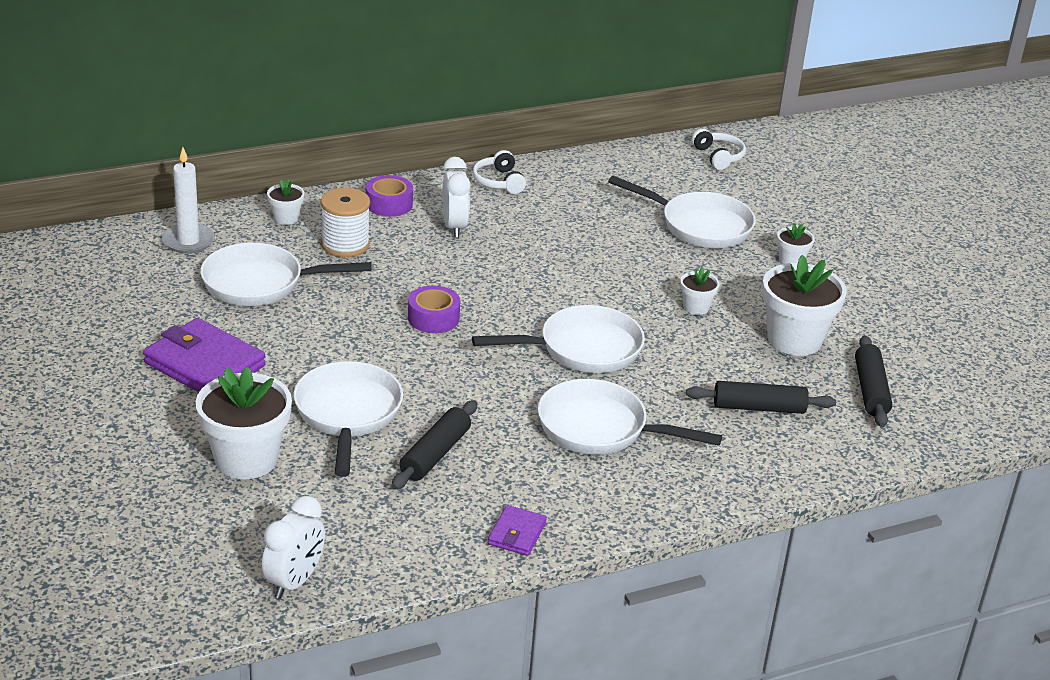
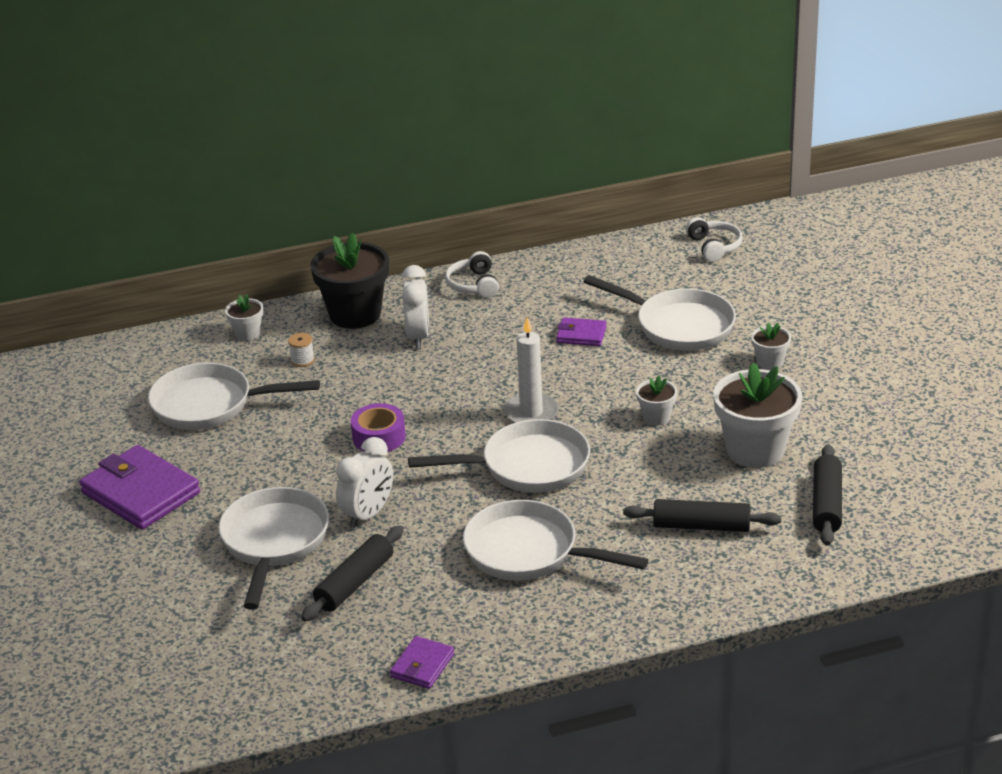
camera: 10 degrees right, 0 degrees up
white candle [162,147,215,253] -> white candle moved to [504,317,559,423]
white flower pot [196,366,292,479] -> none
white clock [262,496,325,599] -> white clock moved to [336,437,393,528]
white spool [321,188,370,257] -> white spool [288,333,315,367], size x0.48
purple tape [366,175,413,217] -> black flower pot [311,232,389,329]
none -> purple wallet [556,317,606,346]

